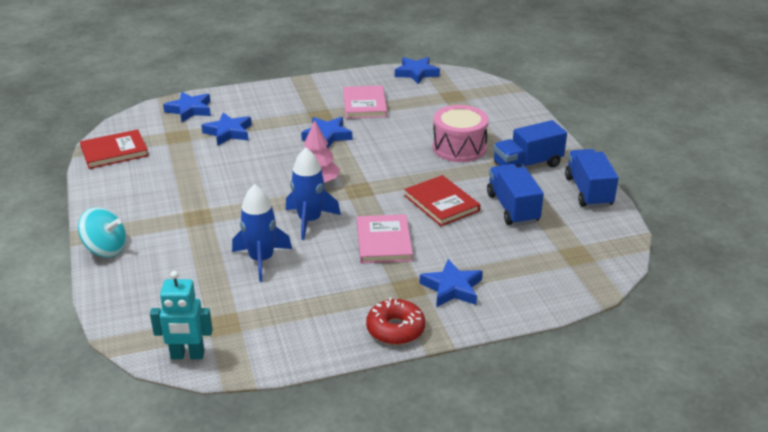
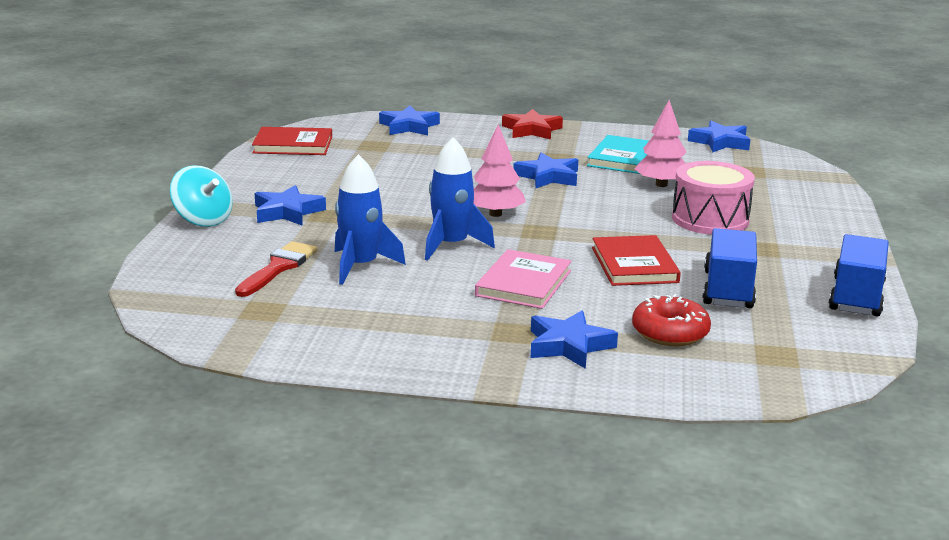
camera: 25 degrees right, 10 degrees down
turquoise robot [150,271,213,359] -> none
blue star [201,113,252,146] -> blue star moved to [255,185,326,226]
pink book [343,85,387,119] -> turquoise book [587,135,649,174]
red donut [366,297,425,345] -> red donut moved to [632,294,711,346]
blue truck [493,120,567,168] -> none
none -> red brush [235,241,318,297]
none -> red star [502,109,563,139]
none -> pink tree [635,100,686,187]

